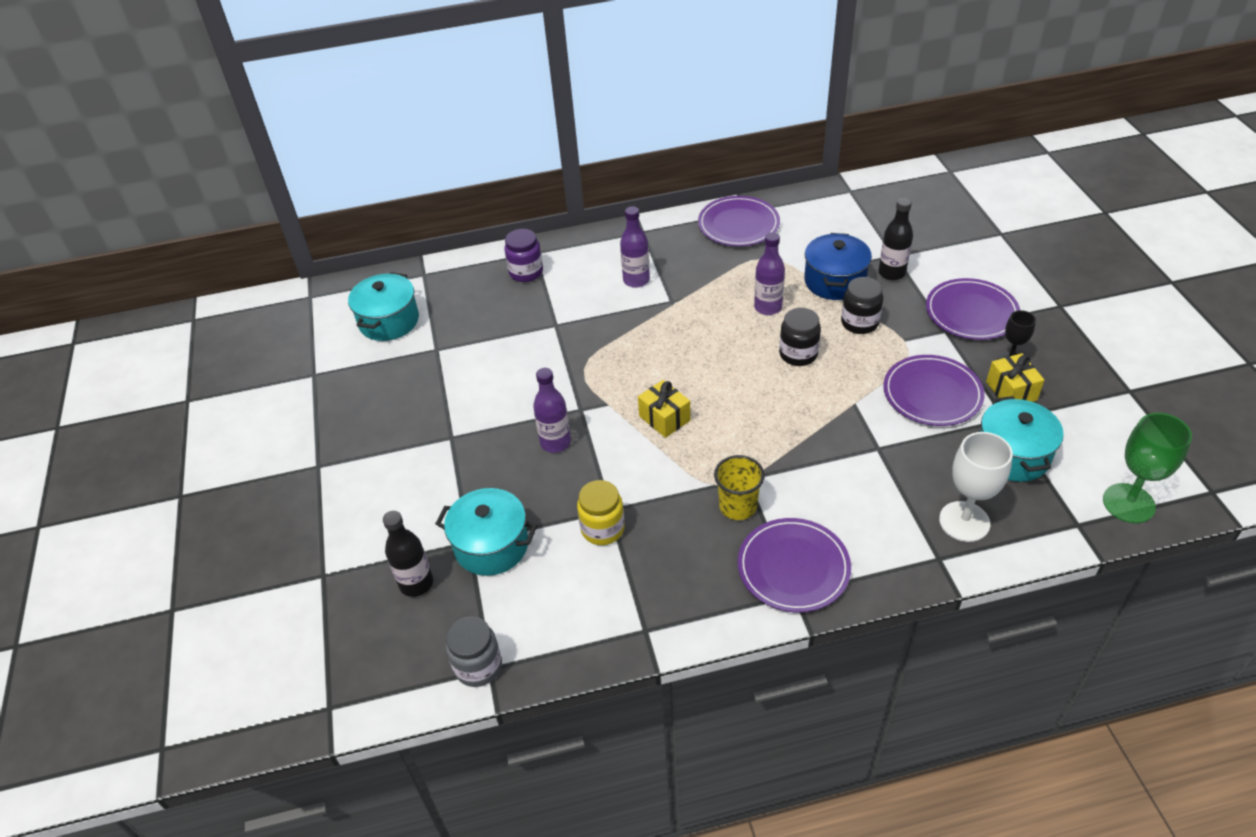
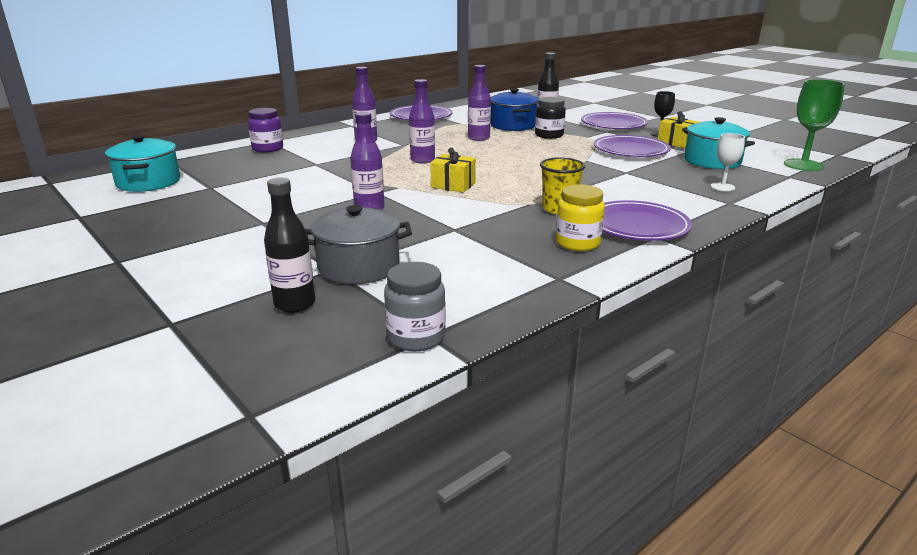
camera: 30 degrees left, 20 degrees down
turquoise pot [435,488,537,576] -> grey pot [305,205,412,284]
yellow jar [577,480,625,545] -> yellow jar moved to [556,184,605,251]
black jar [779,308,821,366] -> none
white goblet [939,432,1013,542] -> white goblet [711,133,745,191], size x0.59
none -> purple bottle [409,79,435,163]

